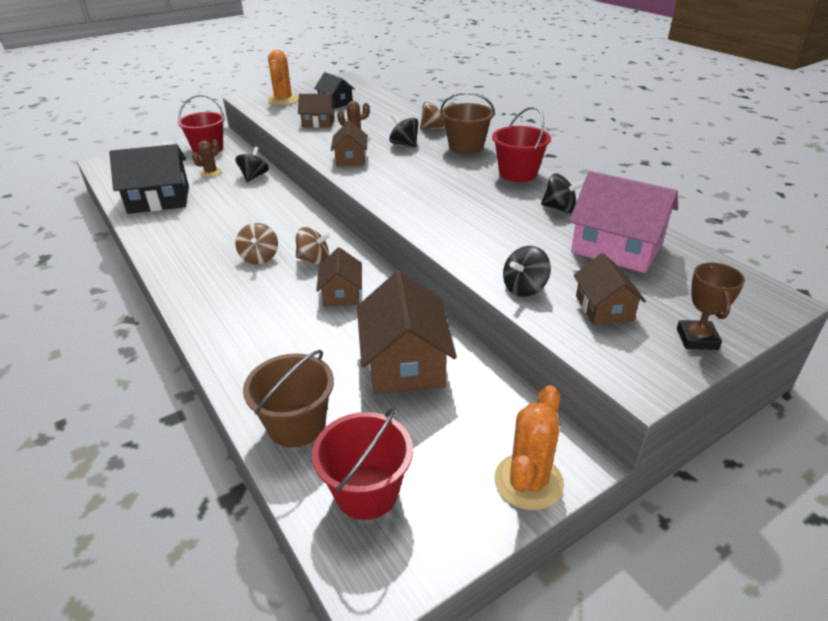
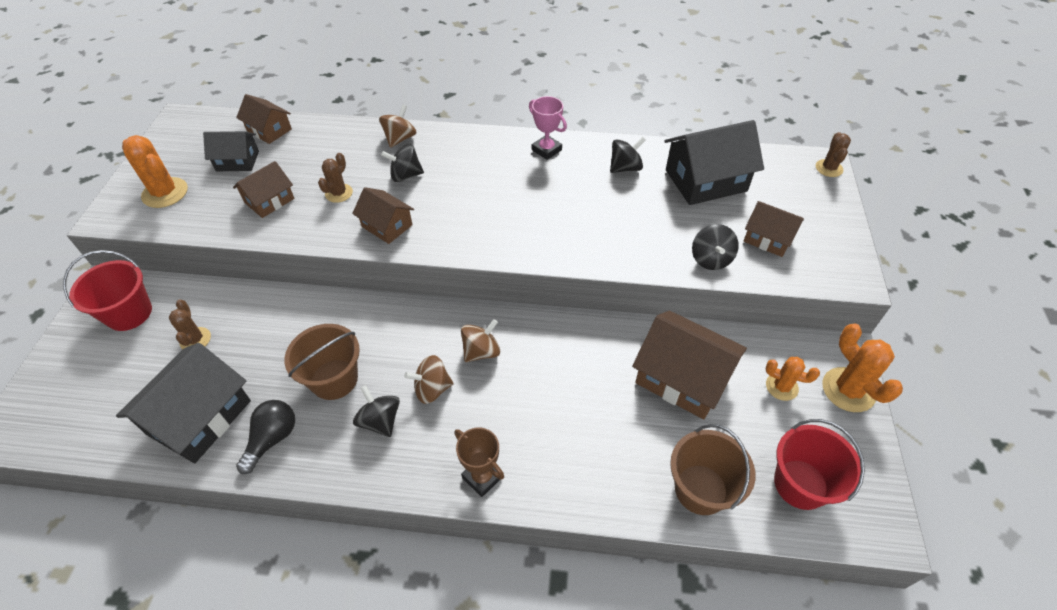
camera: 50 degrees left, 15 degrees up
black spinning top [235,147,269,182] -> black spinning top moved to [353,385,400,437]
brown spinning top [236,223,278,264] -> brown spinning top turned 135 degrees clockwise [404,355,454,404]
brown house [316,247,362,307] -> brown house moved to [236,94,292,144]
brown bucket [440,92,495,154] -> brown bucket moved to [284,324,360,400]
red bucket [492,107,551,182] -> pink trophy [529,96,567,160]
pink house [569,171,678,273] -> black house [664,120,764,205]
brown trophy [677,262,745,350] -> brown trophy moved to [454,427,504,497]
none -> black light bulb [236,400,295,474]
none -> orange cactus [766,357,820,401]
none -> brown cactus [816,132,851,177]

